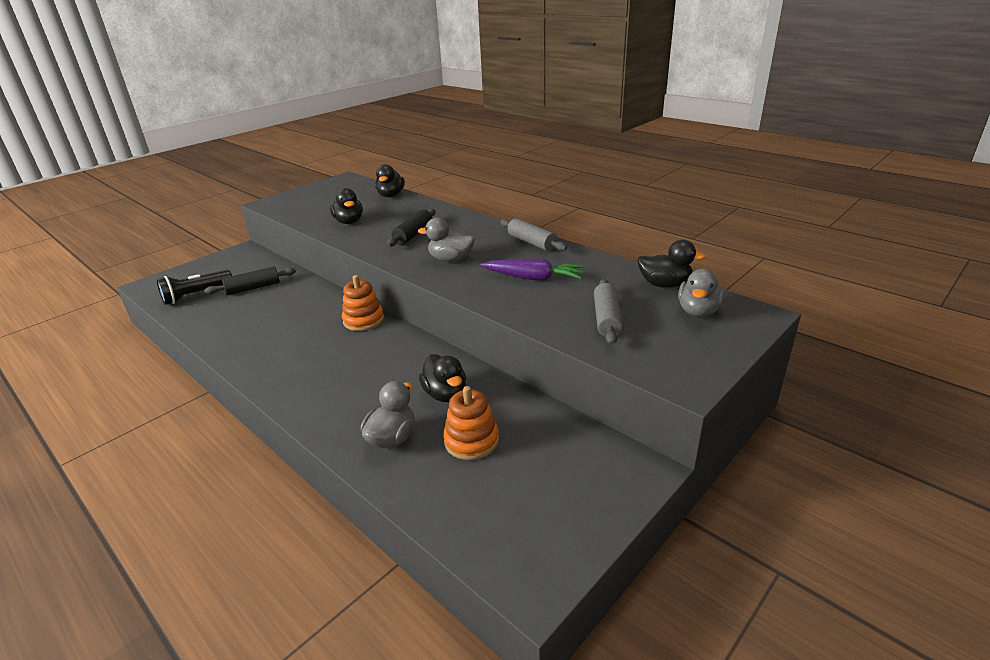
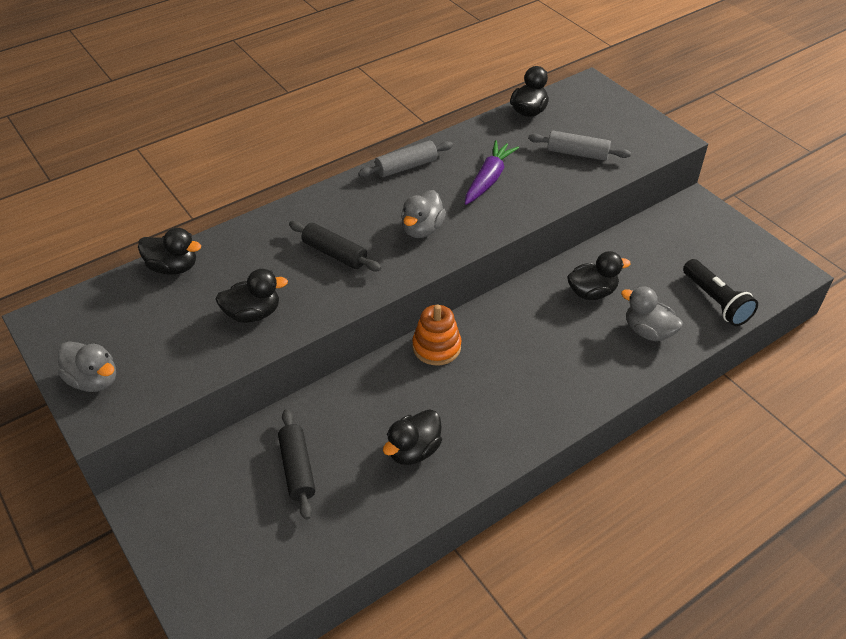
camera: 80 degrees left, 15 degrees up
black flashlight [156,270,232,305] -> black flashlight moved to [683,259,758,326]
orange stacking toy [443,386,499,460] -> none
grey duck [678,269,726,317] -> grey duck moved to [58,341,116,392]
none -> black duck [383,409,442,465]

